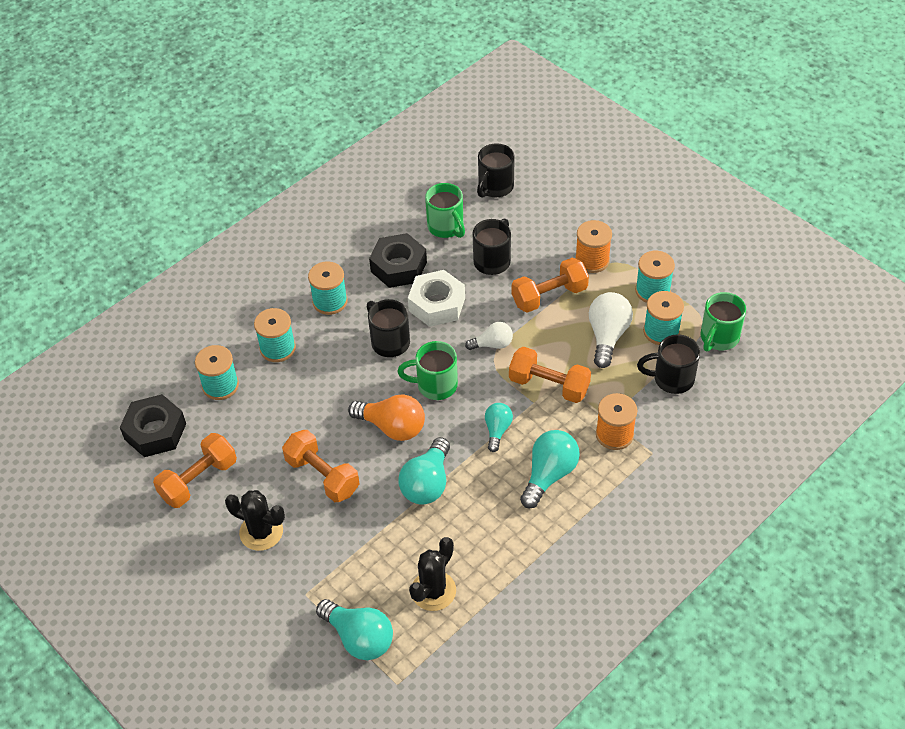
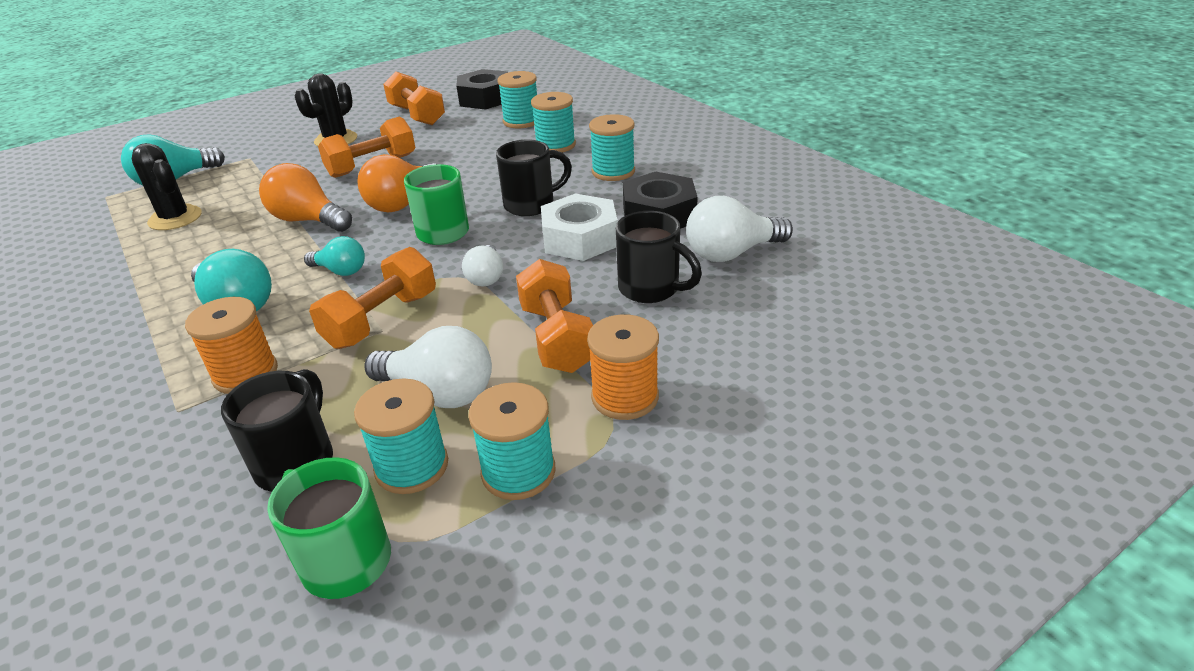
camera: 100 degrees right, 15 degrees down
turquoise light bulb [398,437,450,505] -> orange light bulb [259,163,352,232]
green mug [425,183,465,238] -> white light bulb [686,196,793,262]
black mug [477,143,515,198] -> none

